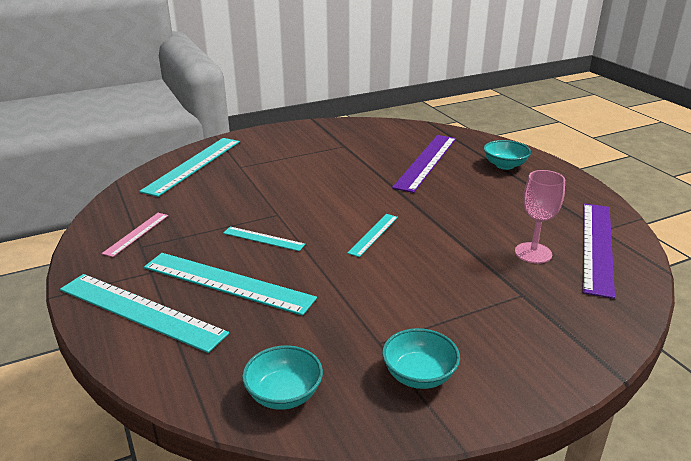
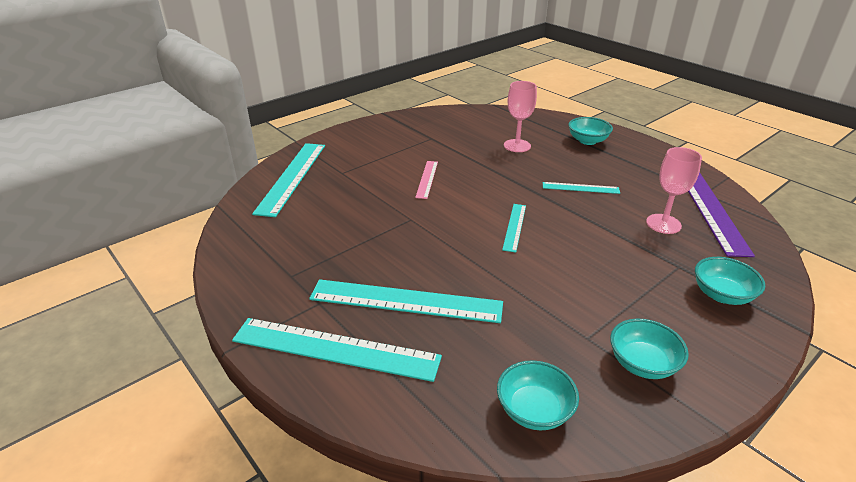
camera: 15 degrees left, 5 degrees up
pink ruler [102,213,168,257] -> pink ruler moved to [415,161,438,199]
turquoise ruler [223,227,305,251] -> turquoise ruler moved to [543,182,620,194]
purple ruler [392,135,456,193] -> pink goblet [504,81,537,152]
none -> turquoise bowl [695,257,765,305]

